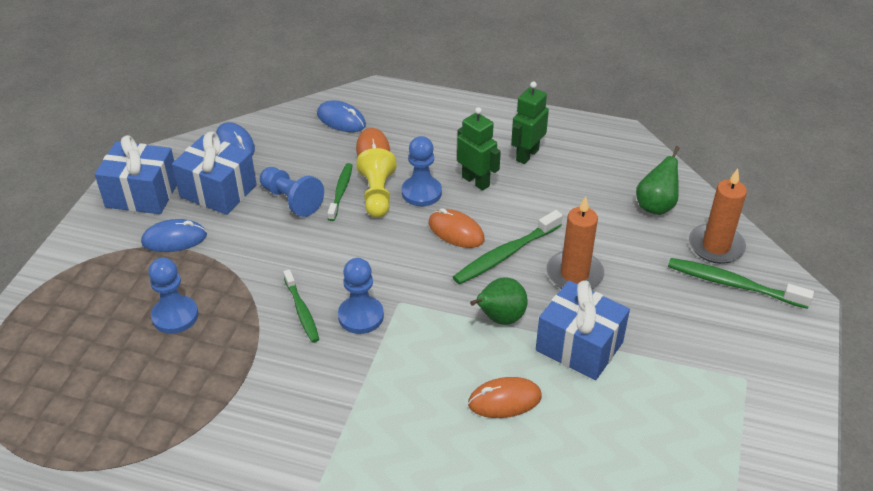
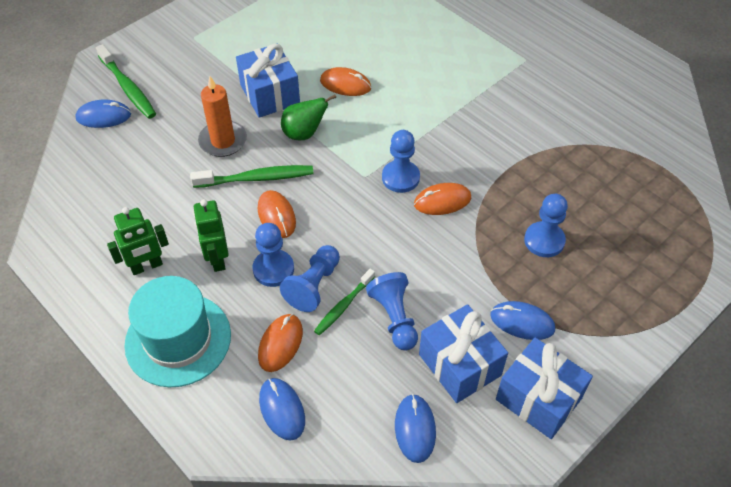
camera: 150 degrees left, 10 degrees up
green toothbrush [283,269,319,343] -> orange mouse [414,183,471,215]
yellow pawn [356,148,397,218] -> blue pawn [280,245,340,312]
green pear [636,146,680,215] -> none
orange candle [689,168,747,264] -> blue mouse [75,100,131,128]
none -> turquoise hat [124,276,231,387]

